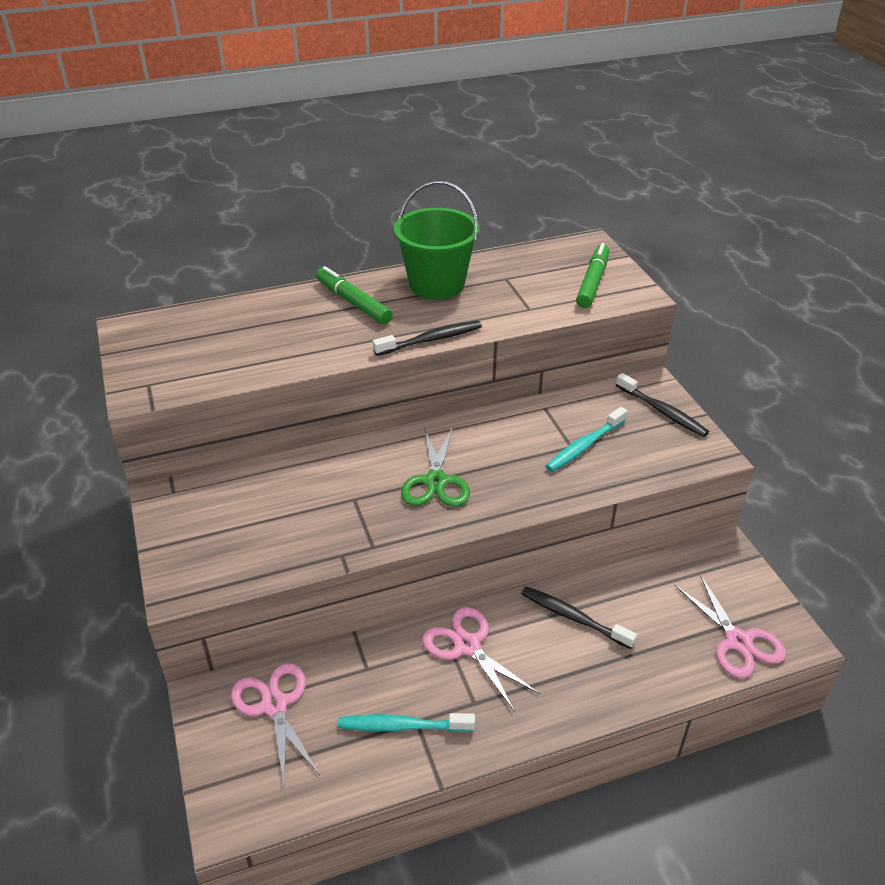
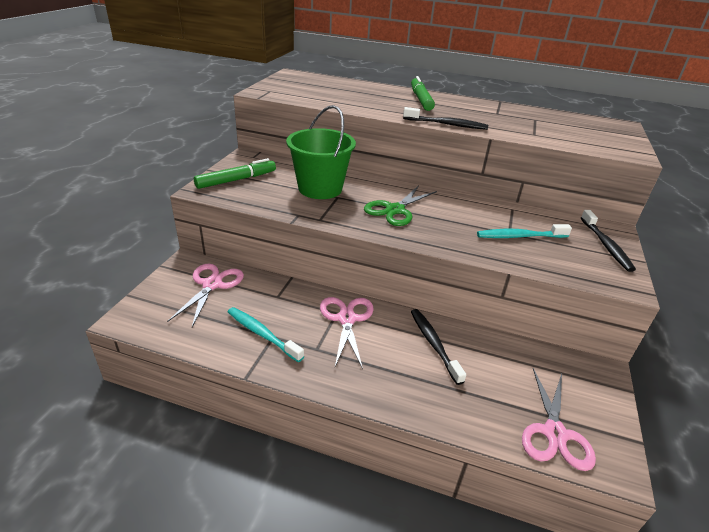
camera: 35 degrees right, 5 degrees down
green bucket [394,181,480,299] -> green bucket moved to [286,105,356,199]
green marker [576,243,609,308] -> green marker moved to [194,158,276,189]

